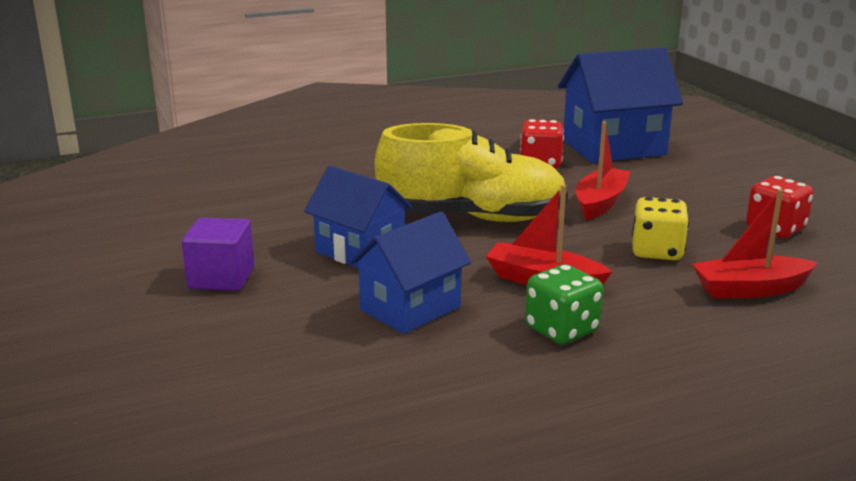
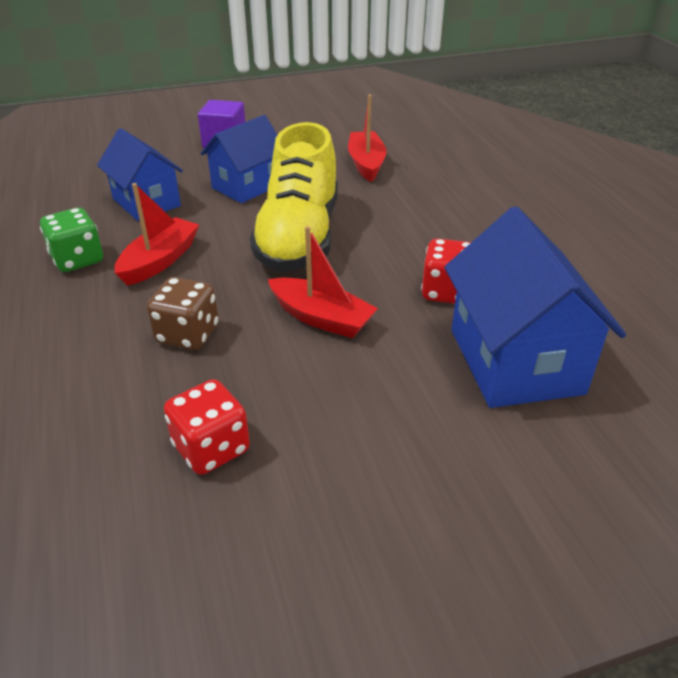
camera: 95 degrees right, 15 degrees up
yellow dice [632,197,689,260] -> brown dice [147,277,219,350]
red boat [692,189,818,299] -> red boat moved to [348,95,386,182]

